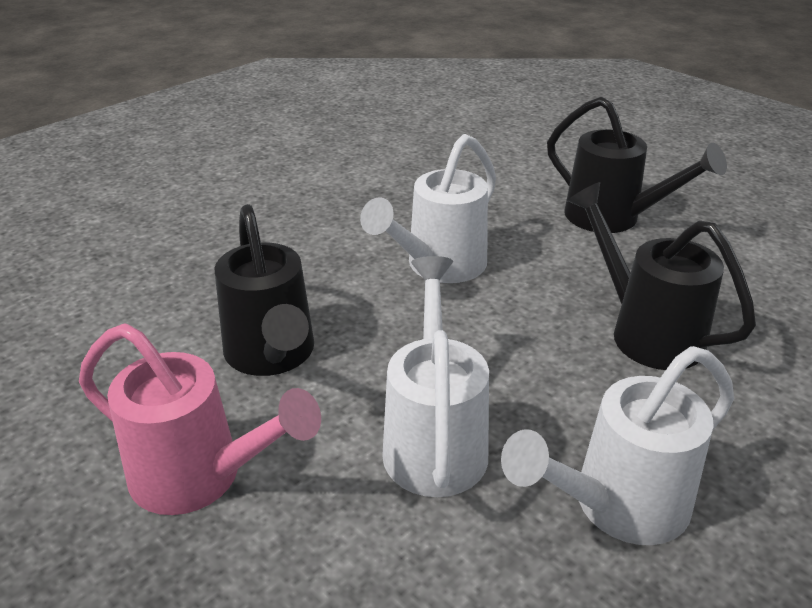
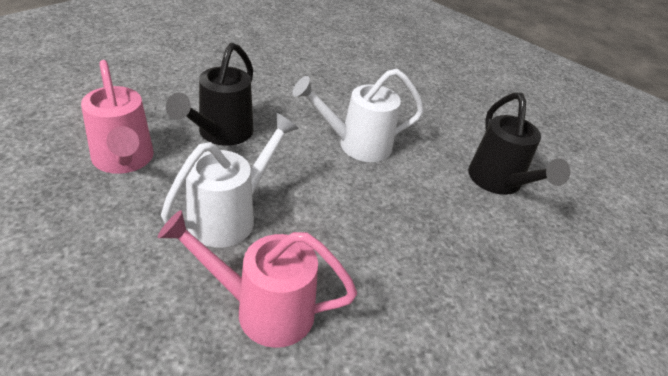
camera: 35 degrees right, 5 degrees up
white watering can [501,346,734,545] -> pink watering can [157,210,357,348]
black watering can [567,182,756,370] -> none

